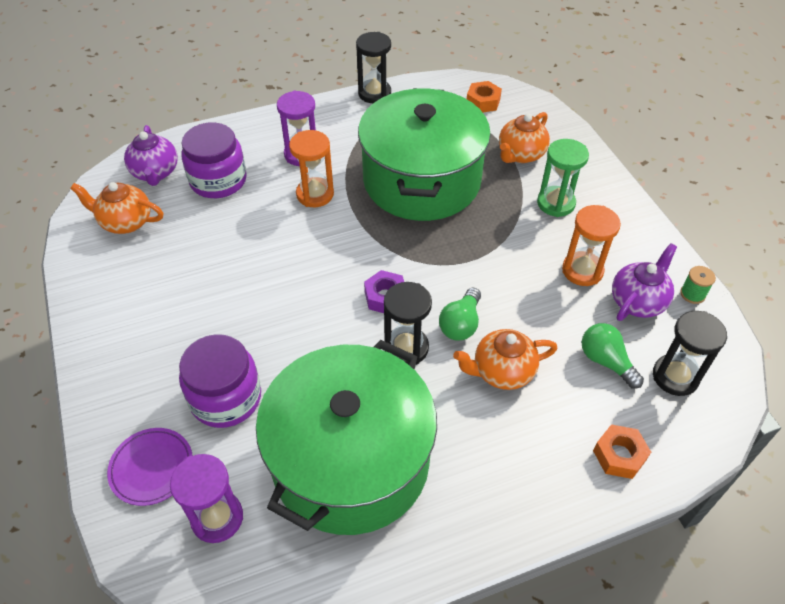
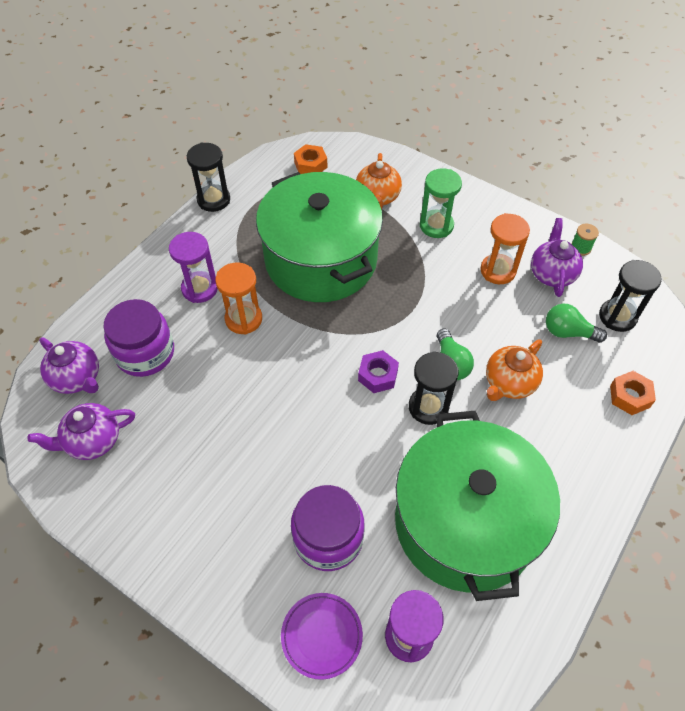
camera: 35 degrees left, 5 degrees up
orange teapot [70,182,163,234] -> purple teapot [28,403,135,460]

